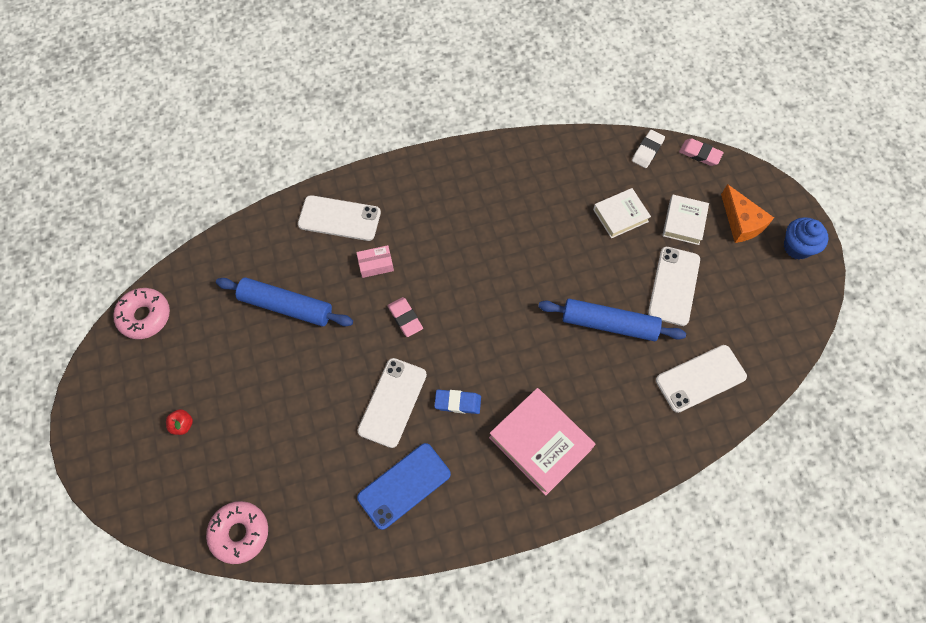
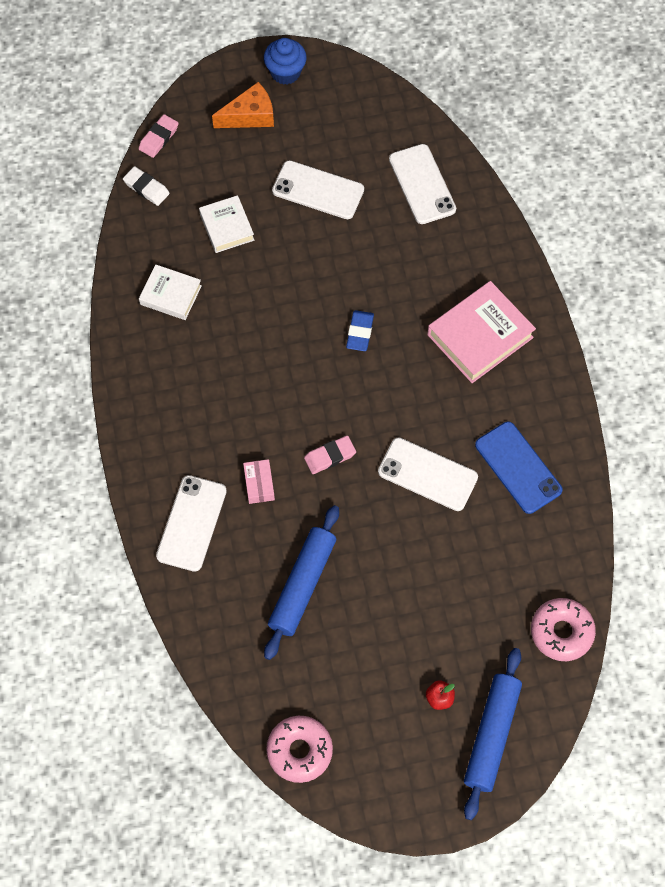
camera: 85 degrees left, 0 degrees up
blue eraser [434,390,481,414] -> blue eraser moved to [346,310,374,351]
blue rolling pin [538,299,686,341] -> blue rolling pin moved to [464,648,522,820]
white book [662,195,709,245] -> white book moved to [139,264,202,320]

